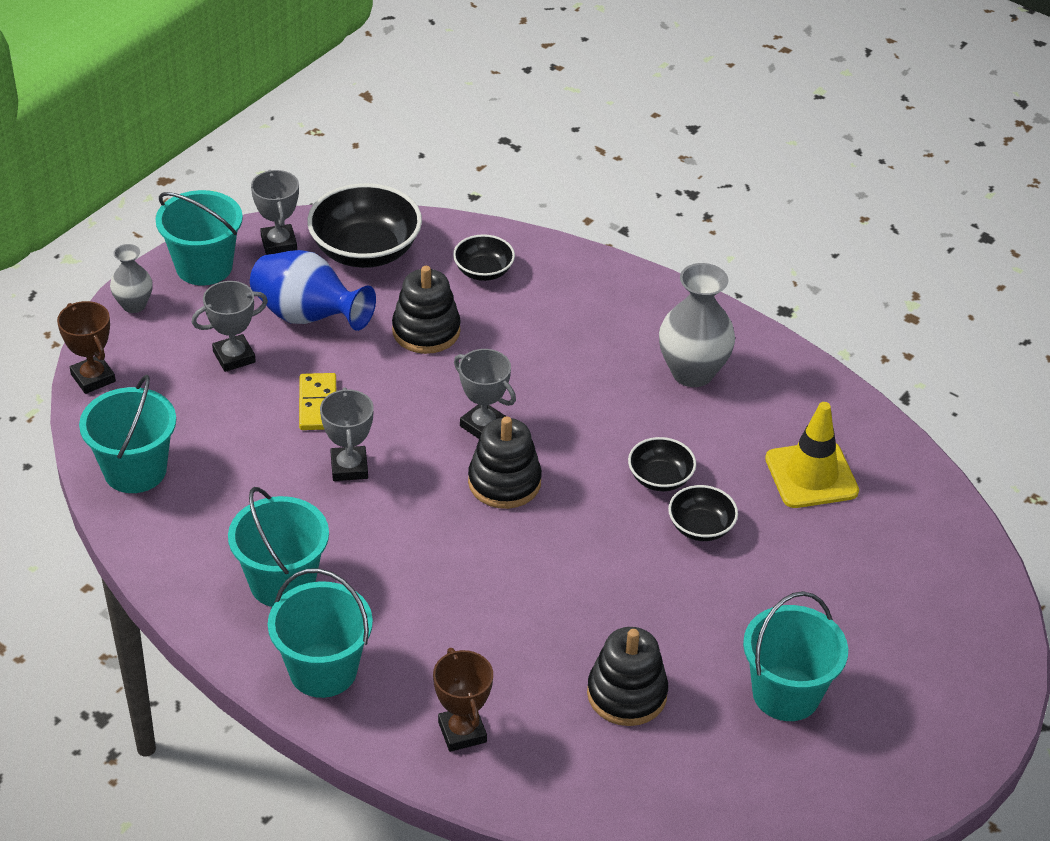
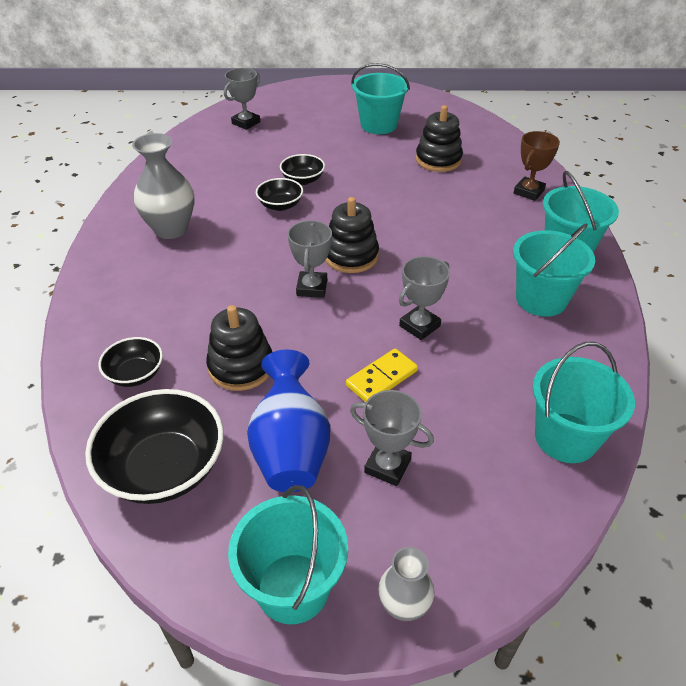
camera: 125 degrees left, 0 degrees up
brown trophy [57,301,116,394] -> none
grey trophy [251,170,299,255] -> grey trophy moved to [224,68,260,130]
yellow traffic cone [765,402,859,508] -> none

